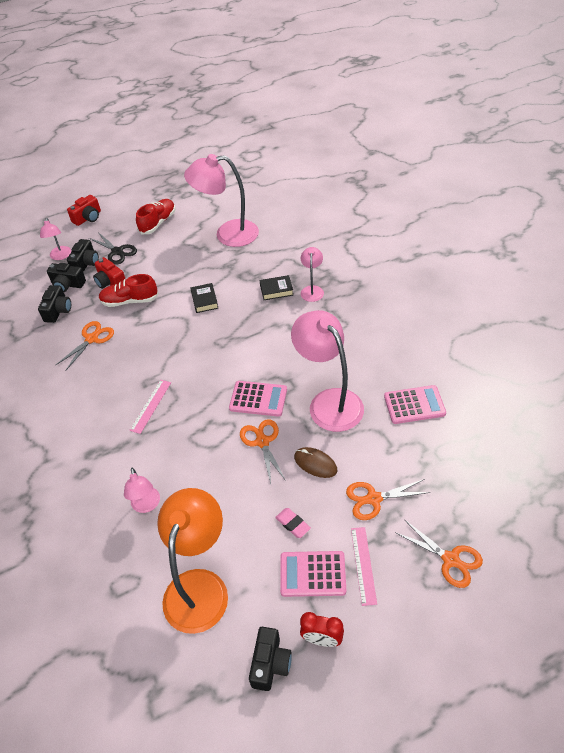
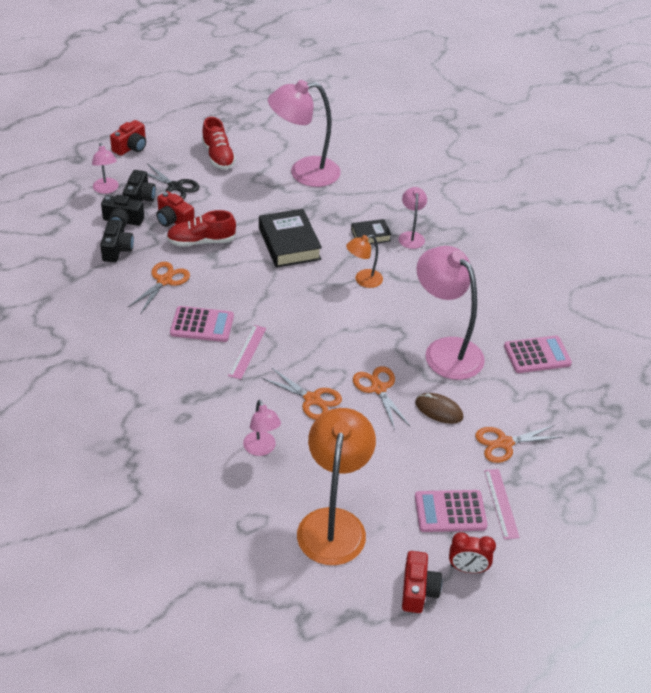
camera: 10 degrees left, 5 degrees down
red shoe [136,199,176,234] -> red shoe turned 135 degrees clockwise [202,117,236,170]
black book [190,283,218,313] -> black book [259,209,322,268], size x1.82
pink calculator [229,381,287,417] -> pink calculator moved to [170,306,234,342]
black camera [249,627,292,691] -> red camera [402,551,442,613]
pink eraser [275,508,311,538] -> none
orange scissors [395,519,483,588] -> orange scissors moved to [262,368,342,420]
none -> orange lamp [346,235,383,288]

